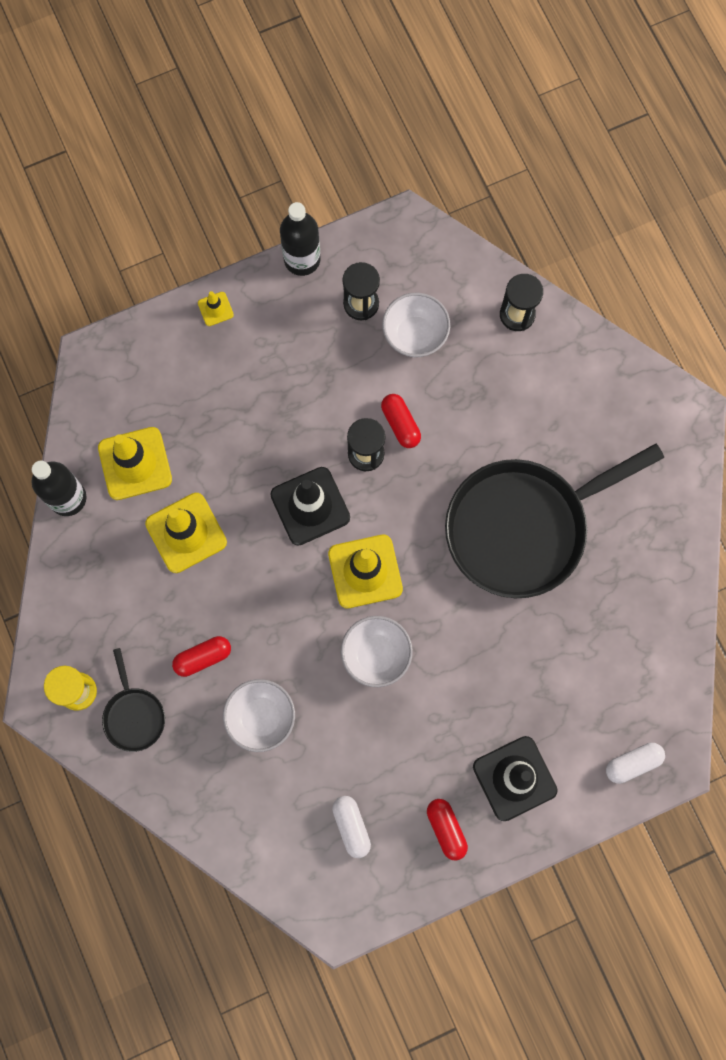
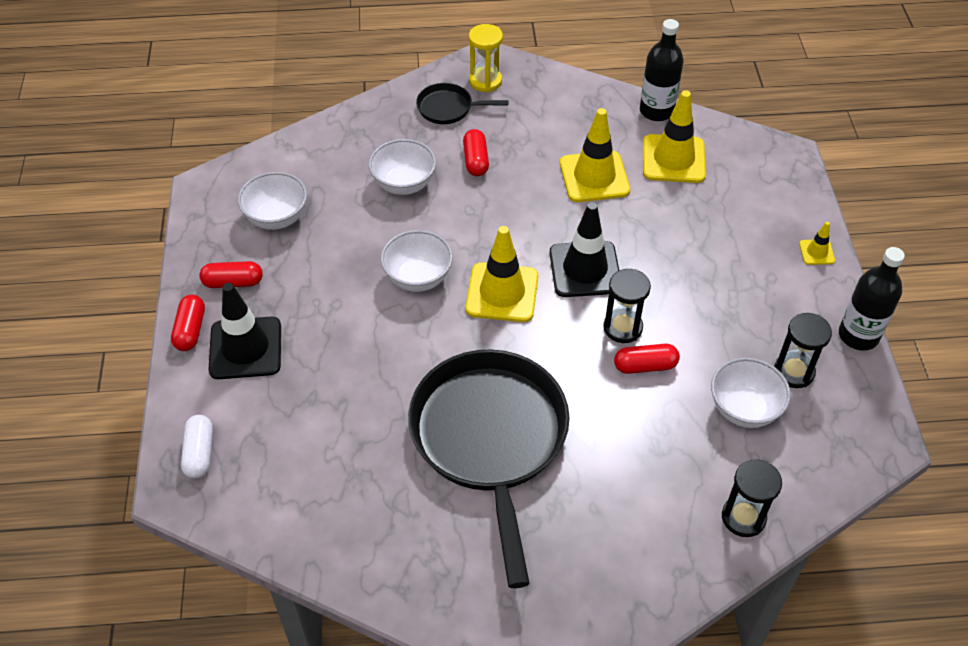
camera: 110 degrees right, 25 degrees down
white capsule [332,796,371,858] -> white bowl [238,172,307,230]
none -> red capsule [171,295,205,351]

